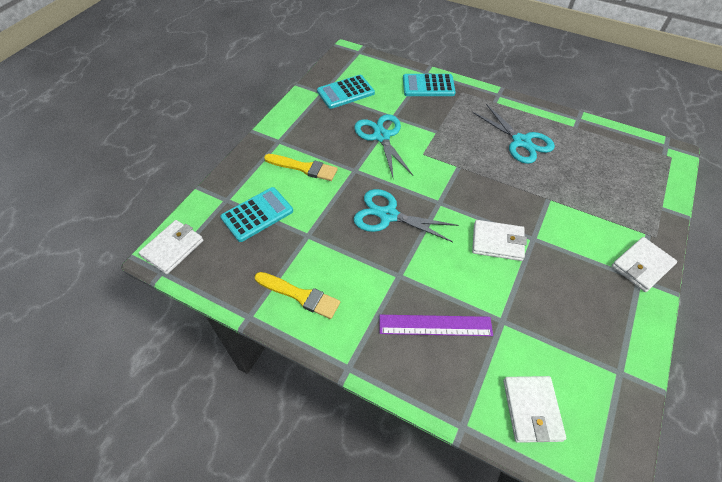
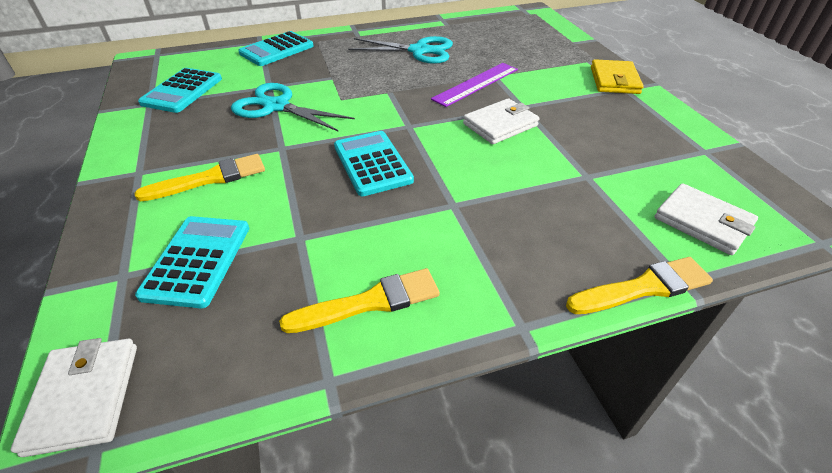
camera: 45 degrees left, 10 degrees down
turquoise scissors [354,189,458,242] -> turquoise calculator [334,131,414,196]
purple ruler [379,315,493,336] -> purple ruler moved to [431,63,518,107]
white wallet [612,237,677,292] -> yellow wallet [591,59,644,94]
none -> yellow brush [566,257,713,314]

